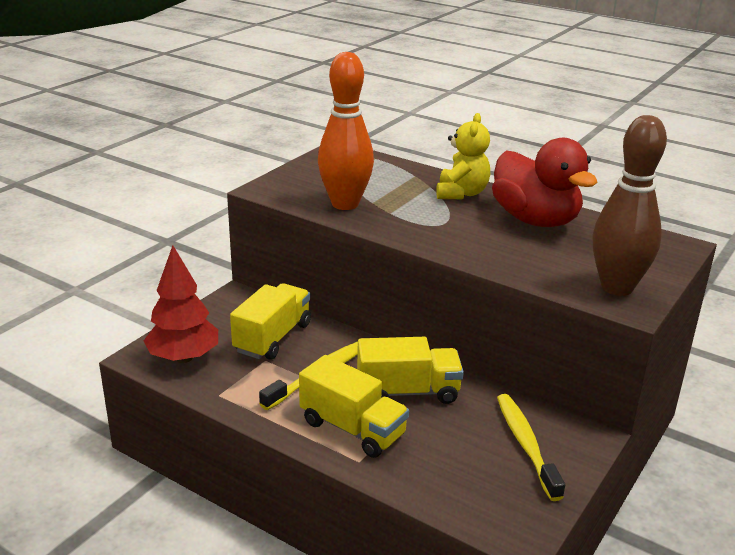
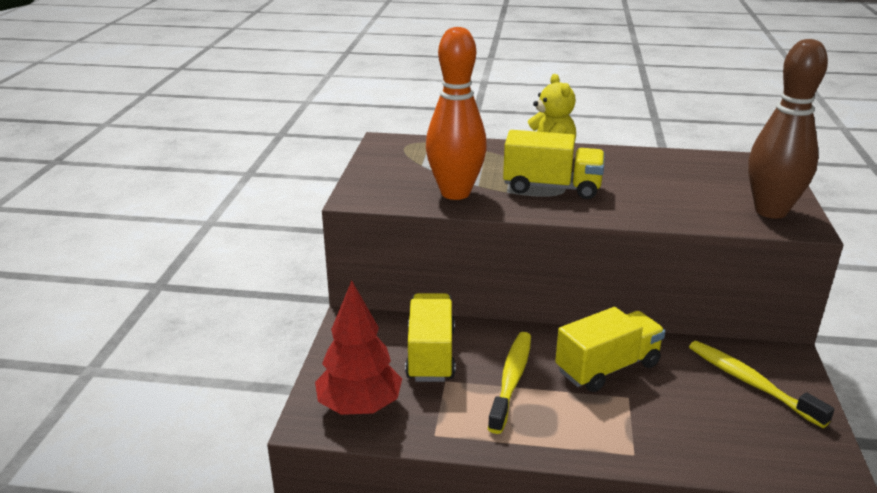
camera: 25 degrees left, 0 degrees up
yellow truck [299,355,409,458] -> yellow truck moved to [503,130,605,199]
red duck [492,138,597,227] -> none

